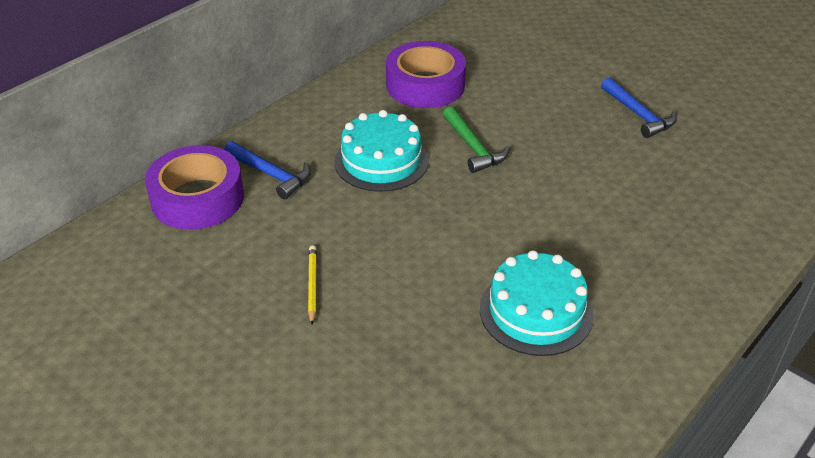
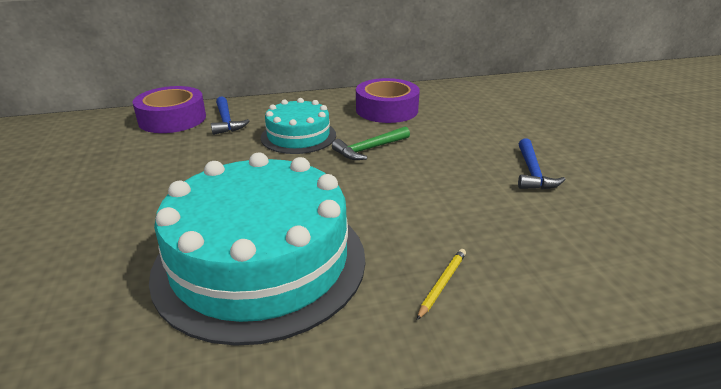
camera: 35 degrees right, 10 degrees down
yellow pencil [308,245,317,324] -> yellow pencil moved to [417,249,466,320]
green hammer [443,106,510,173] -> green hammer turned 45 degrees clockwise [332,126,410,160]
turquoise cake [480,250,593,356] -> turquoise cake [149,152,365,346], size x1.88

